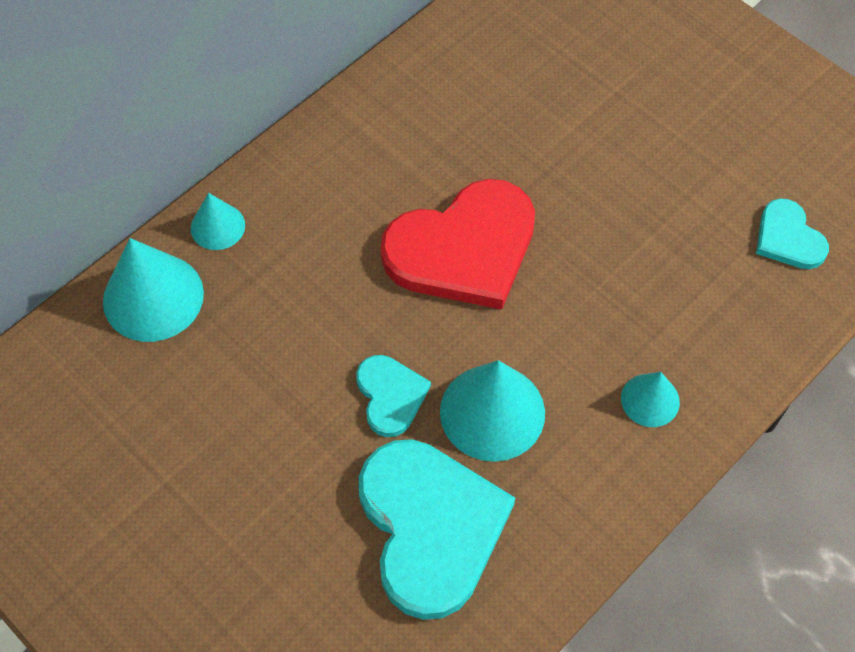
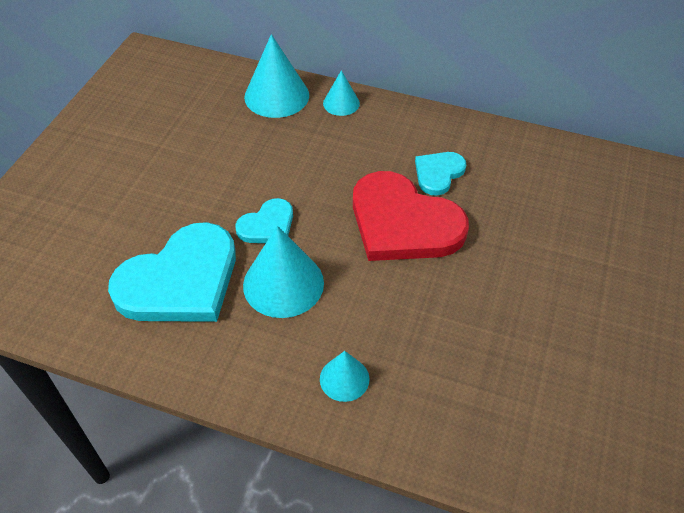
camera: 65 degrees right, 10 degrees down
turquoise heart [756,199,829,269] -> turquoise heart moved to [415,152,466,196]

